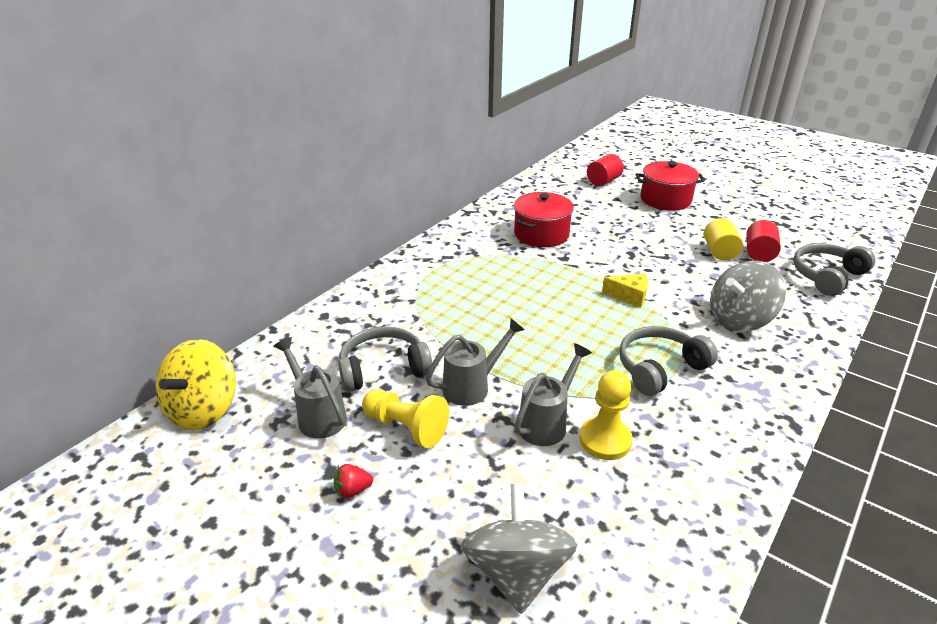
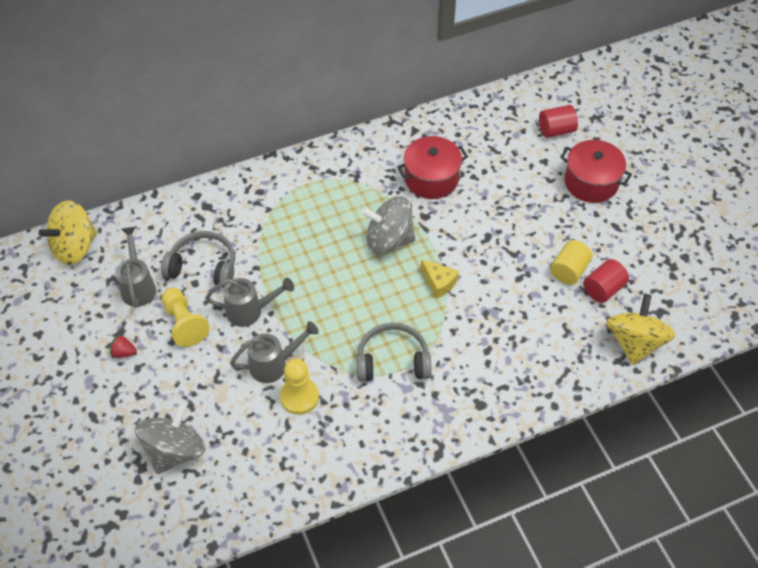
camera: 30 degrees right, 20 degrees up
grey spinning top [710,261,786,332] -> grey spinning top moved to [362,196,415,254]
grey headphones [793,243,876,296] -> yellow spinning top [606,294,675,365]

